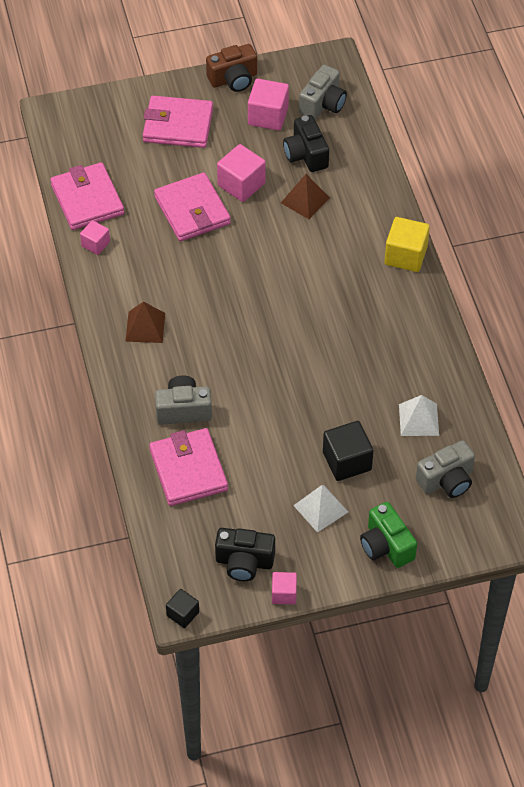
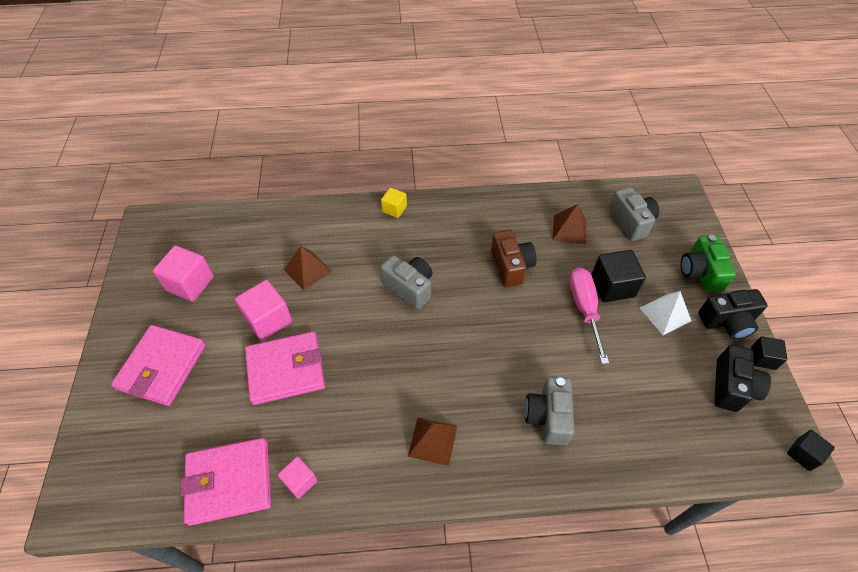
camera: 80 degrees left, 0 degrees up
pink wallet [149,428,228,506] -> none
brown camera [206,44,257,92] -> brown camera moved to [491,230,537,287]
pink cube [272,572,297,604] -> black cube [751,336,787,370]
black camera [283,115,329,172] -> black camera moved to [698,289,767,339]
grey camera [299,65,347,119] -> grey camera moved to [380,255,432,309]
green camera [360,502,417,568] -> green camera turned 105 degrees clockwise [681,235,736,292]
yellow cube [385,217,430,272] -> yellow cube [381,188,407,218], size x0.59
white pyramid [399,395,439,436] -> brown pyramid [553,204,586,244]
none -> pink screwdriver [569,267,609,364]

